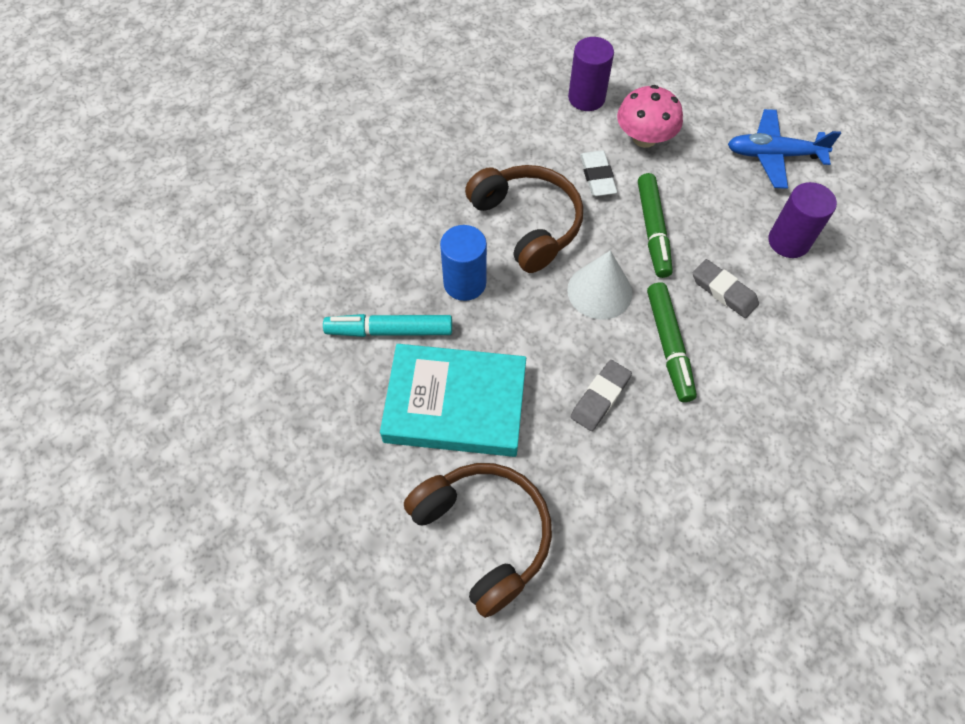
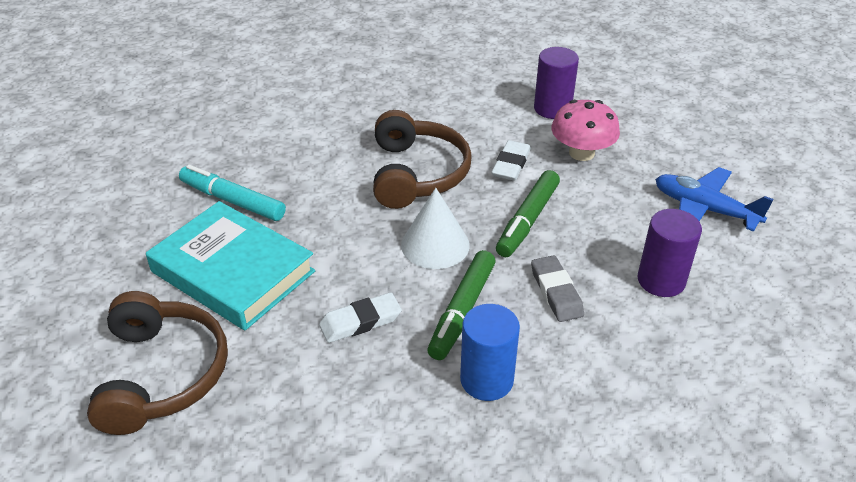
camera: 30 degrees right, 20 degrees down
blue cylinder [440,225,487,301] -> blue cylinder moved to [460,304,520,401]
grey eraser [570,360,632,431] -> white eraser [319,292,402,343]

